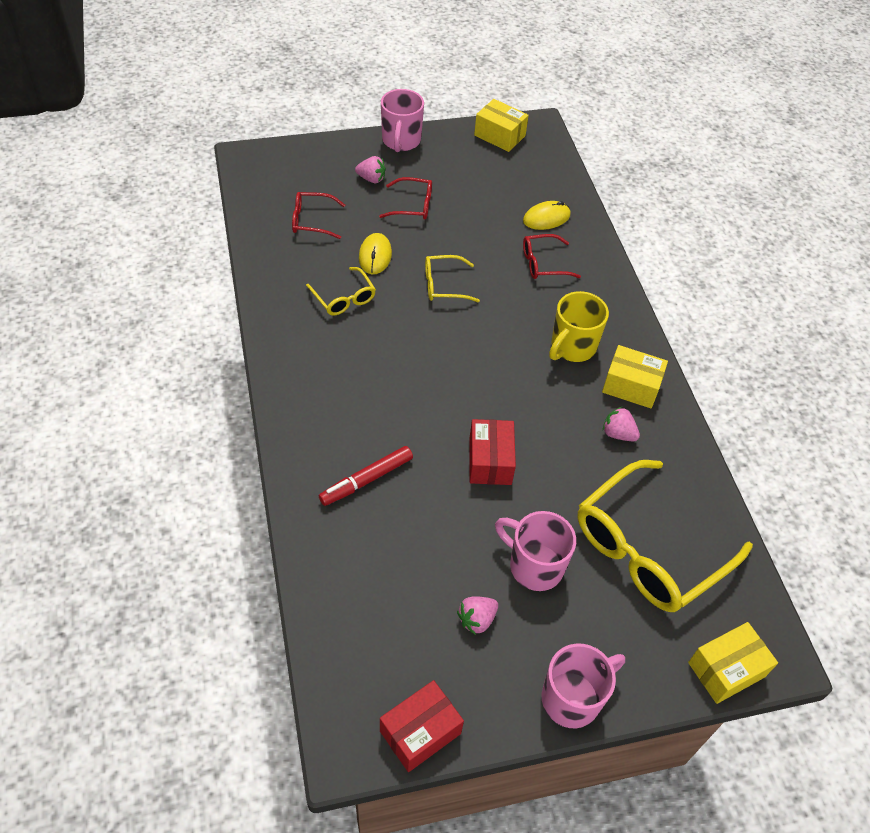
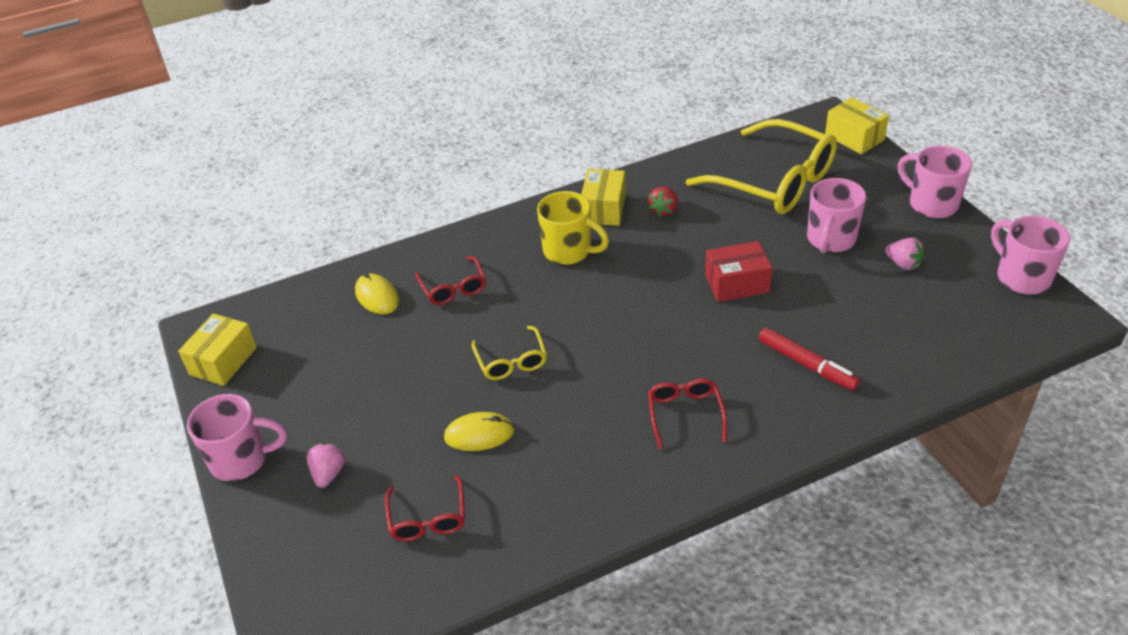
camera: 95 degrees left, 10 degrees down
yellow glasses [306,267,376,316] -> none
red glasses [379,177,432,220] -> red glasses moved to [648,379,727,449]
red box [380,680,464,772] -> pink mug [991,216,1070,294]
pink strawberry [603,407,640,441] -> red strawberry [648,186,678,217]

